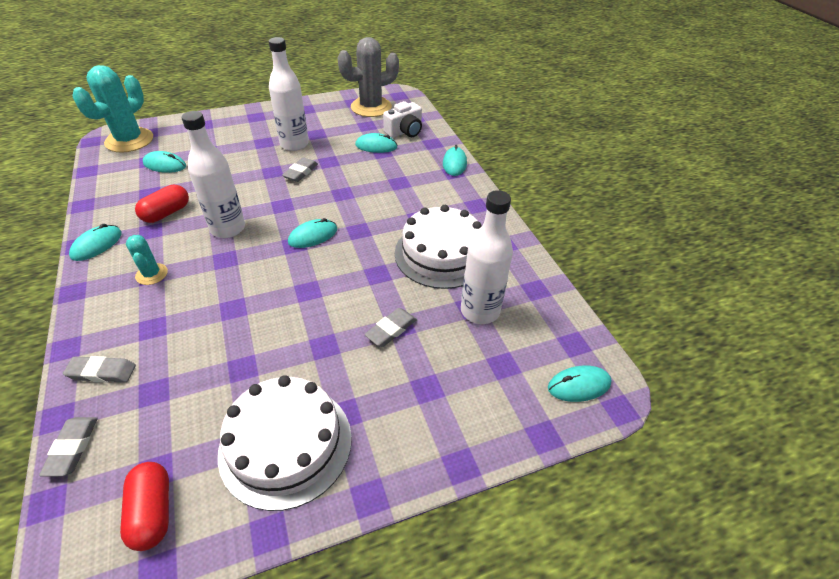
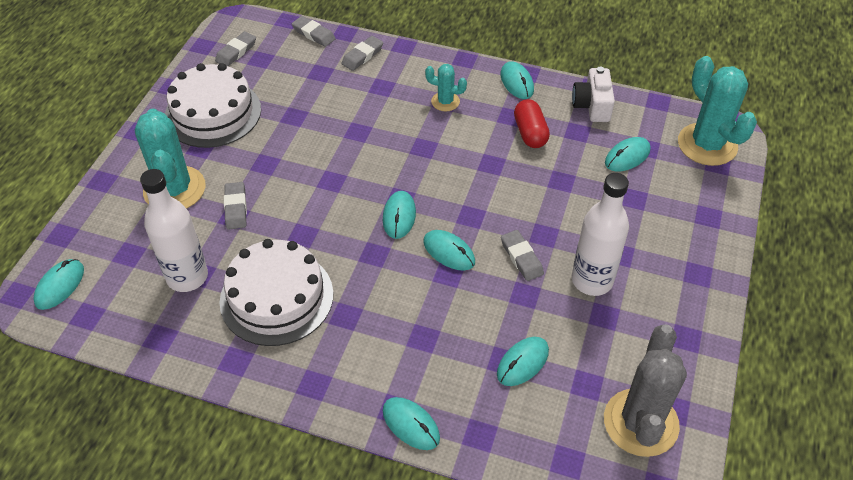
camera: 130 degrees right, 5 degrees up
red capsule [120,462,169,551] -> grey eraser [215,31,256,66]
white bottle [181,111,245,238] -> none
white camera [383,101,422,138] -> white camera moved to [572,67,615,122]
none -> turquoise cactus [135,109,206,209]
none -> turquoise mouse [423,230,475,270]

